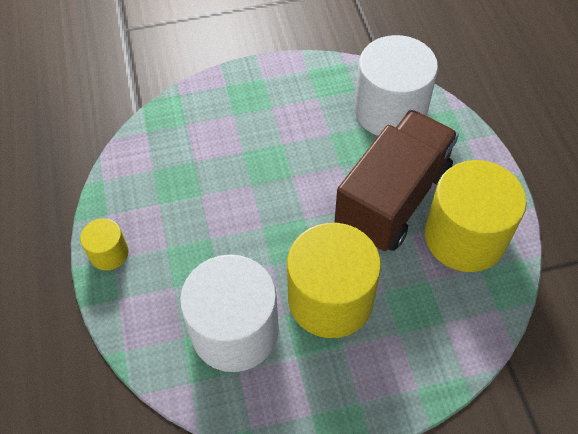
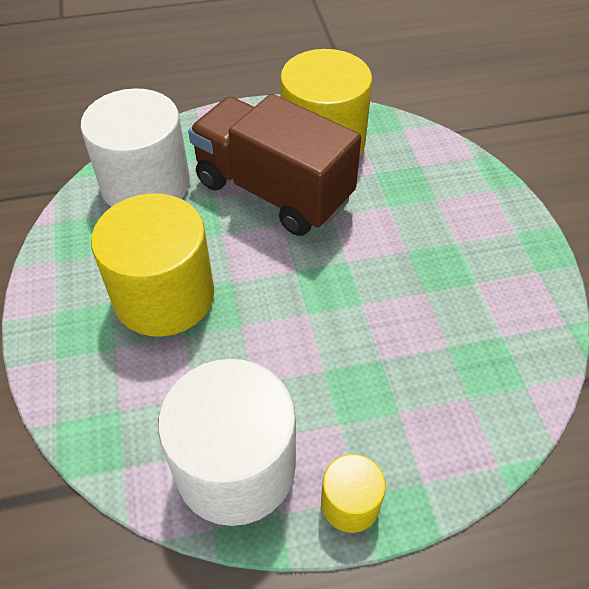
camera: 90 degrees left, 5 degrees down
white cylinder [180,254,279,372] -> white cylinder moved to [158,359,296,526]
yellow cylinder [287,223,381,338] -> yellow cylinder moved to [91,194,214,337]

